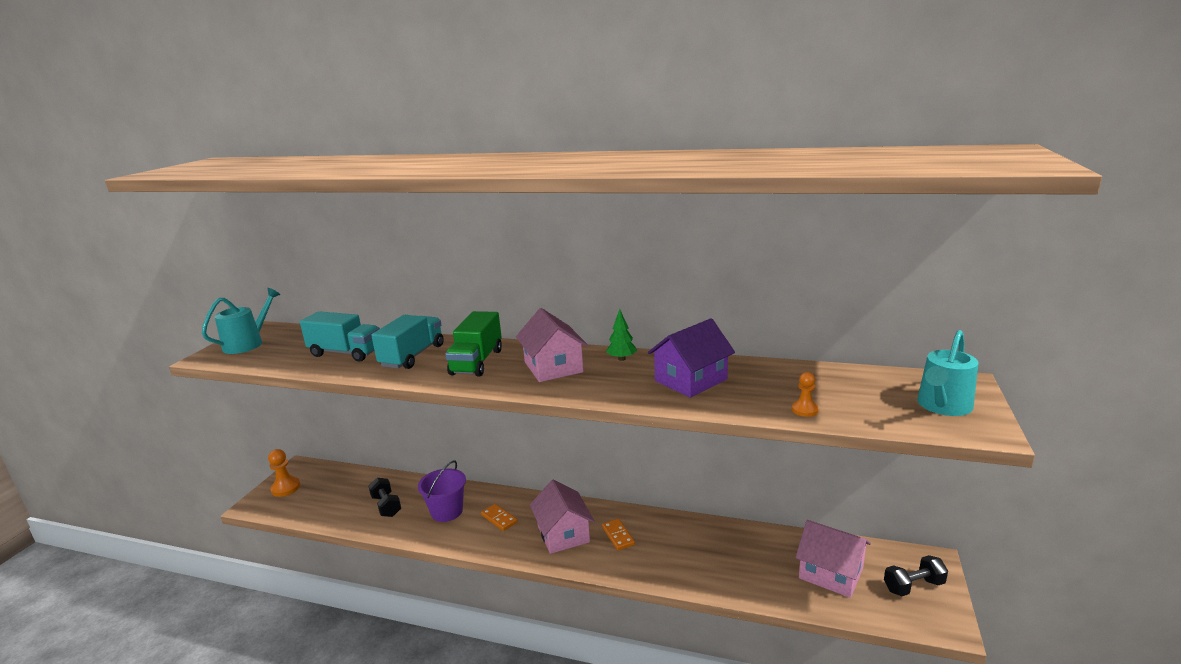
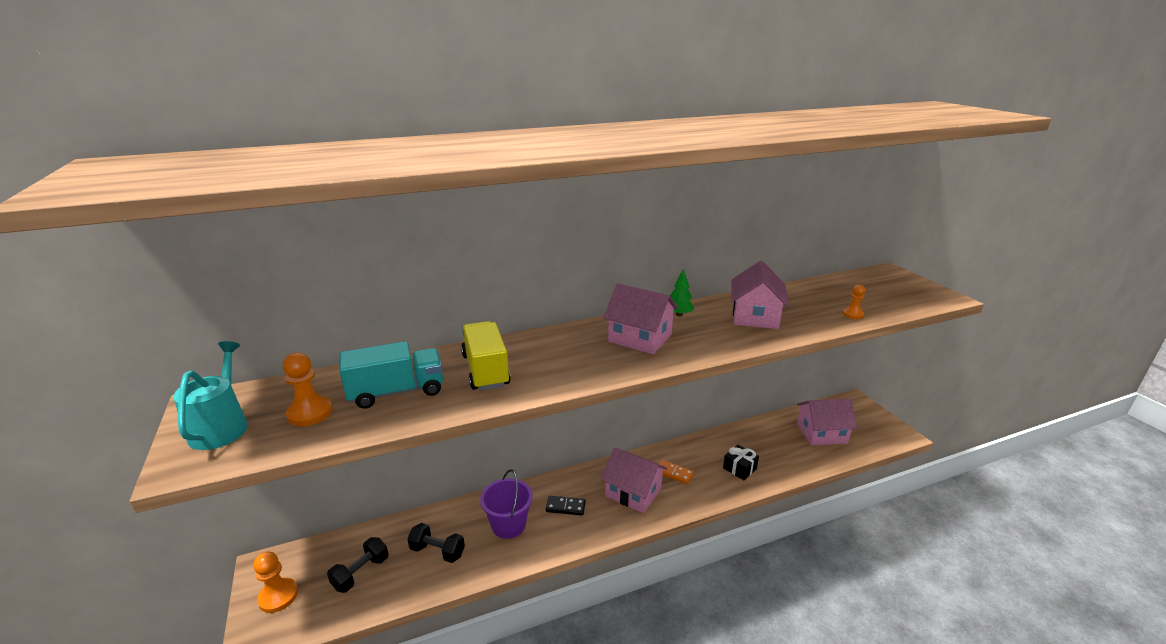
camera: 40 degrees left, 5 degrees up
turquoise truck [371,315,444,369] -> yellow truck [461,321,511,391]
green truck [445,311,502,377] -> none
orange domino [481,504,517,531] -> black domino [546,496,586,515]
purple house [648,318,735,398] -> pink house [732,261,789,329]
black dumbbell [884,555,948,596] -> black dumbbell moved to [327,537,389,593]
turquoise watering can [917,330,979,416] -> none
none -> orange pawn [283,353,332,426]
none -> black gift [723,445,759,480]

